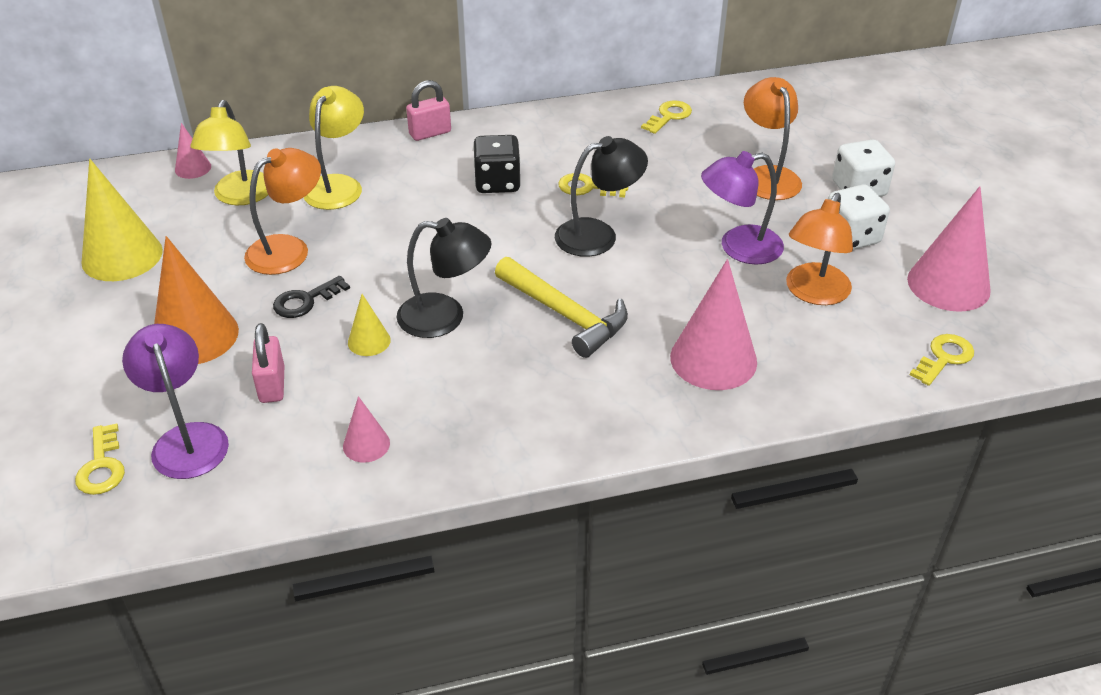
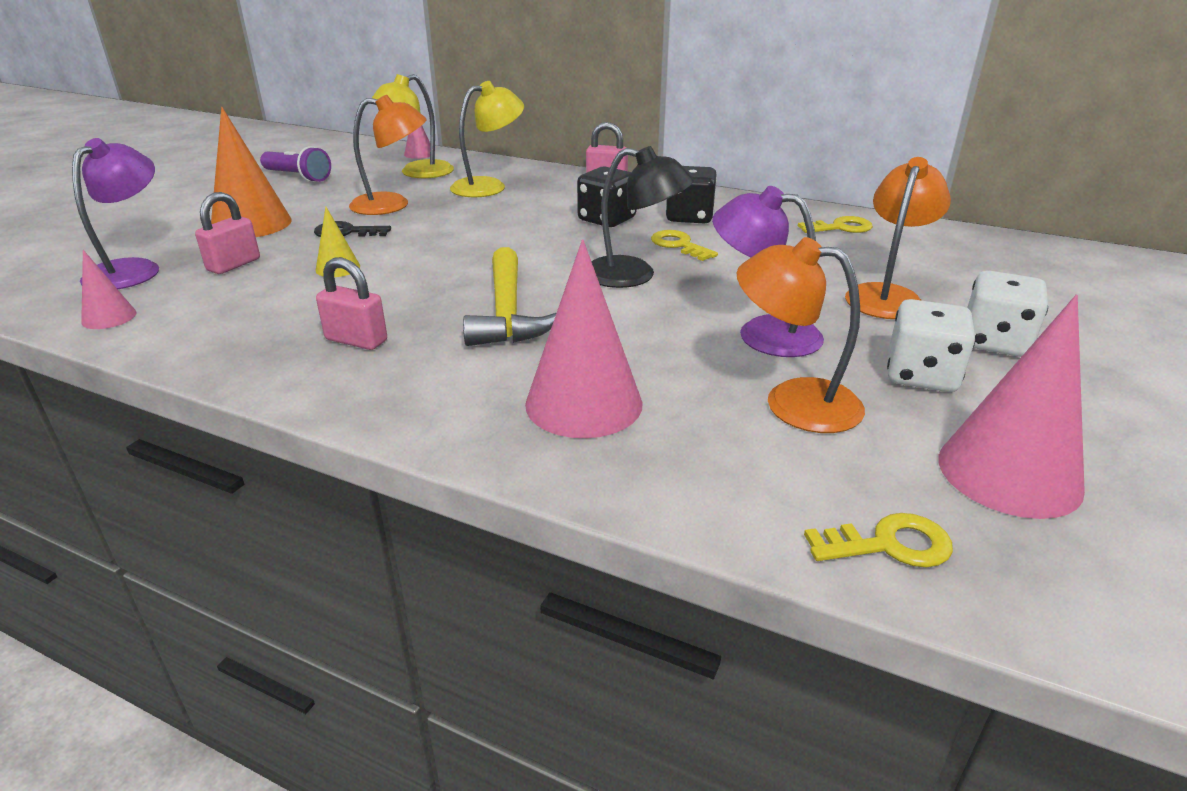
camera: 40 degrees right, 10 degrees down
yellow key [75,424,125,495] -> none
yellow cone [81,159,163,281] -> purple flashlight [260,146,331,183]
pink cone [343,396,390,463] -> pink cone moved to [81,250,137,329]
black lamp [396,218,492,338] -> none
orange lamp [786,193,853,305] -> orange lamp turned 45 degrees clockwise [737,237,865,433]
none -> pink padlock [316,257,387,350]
none -> black dice [665,166,717,223]

